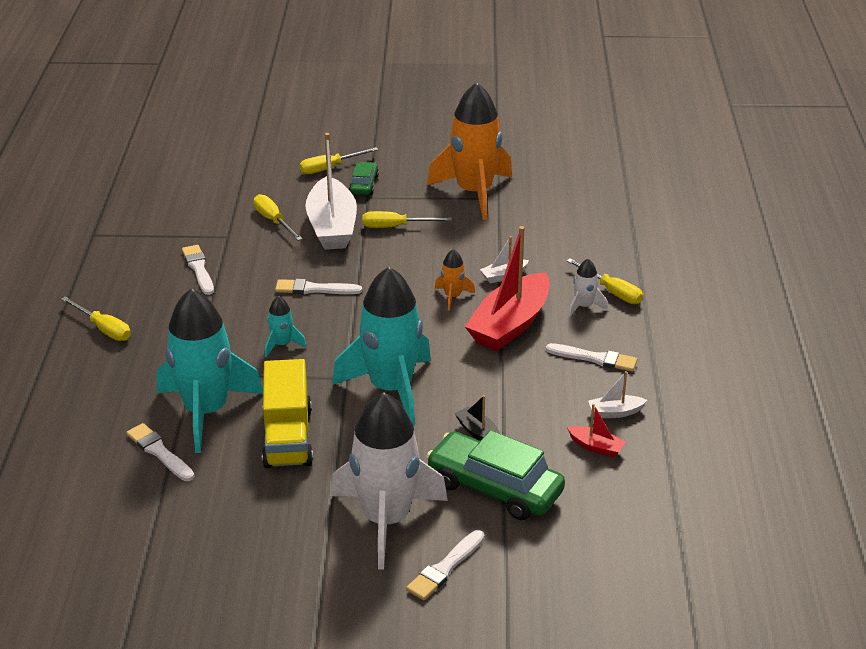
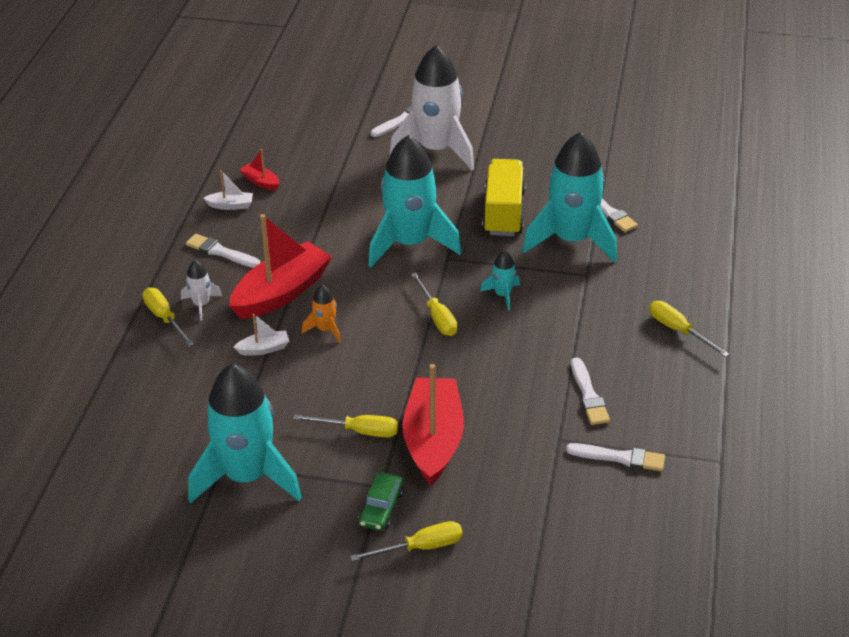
camera: 170 degrees left, 5 degrees up
yellow screwdriver [253,194,303,241] -> yellow screwdriver moved to [411,273,457,336]
white brush [275,279,362,294] -> white brush moved to [566,443,665,471]
white boat [305,133,357,250] -> red boat [402,364,464,485]
green car [426,430,565,520] -> none
orange rocket [427,82,512,220] -> turquoise rocket [188,364,302,503]
black boat [454,395,500,441] -> none

